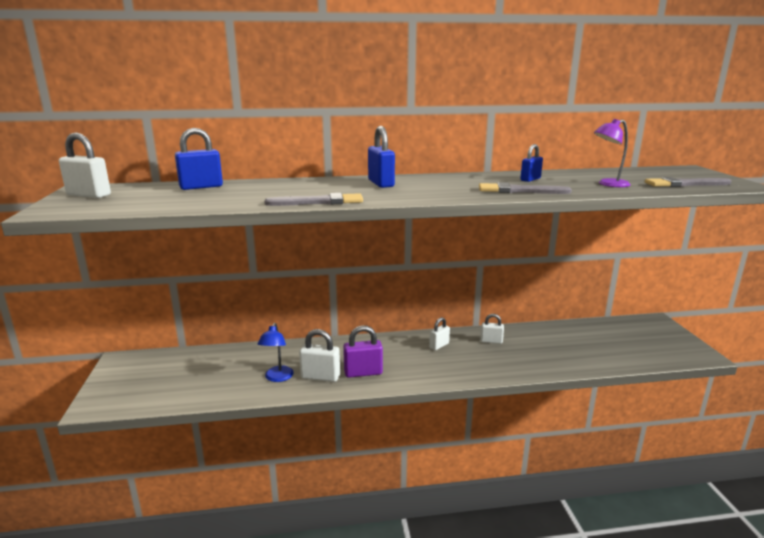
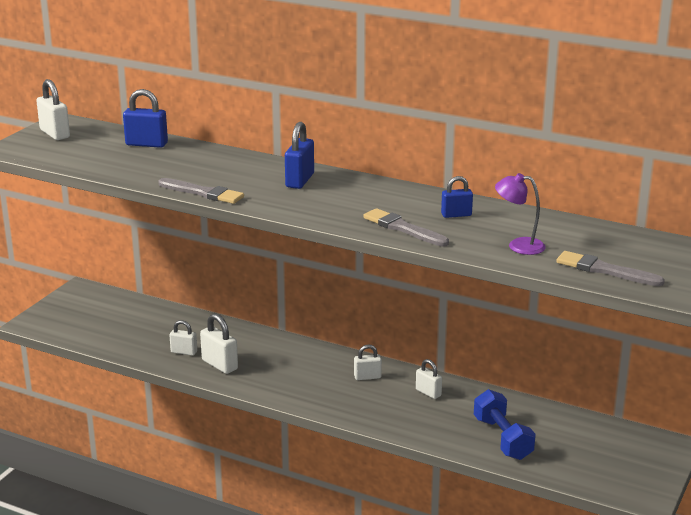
camera: 35 degrees right, 5 degrees up
blue lamp [258,323,294,382] -> white padlock [170,320,197,356]
purple padlock [343,325,383,378] -> none
none -> blue dumbbell [474,389,536,460]

